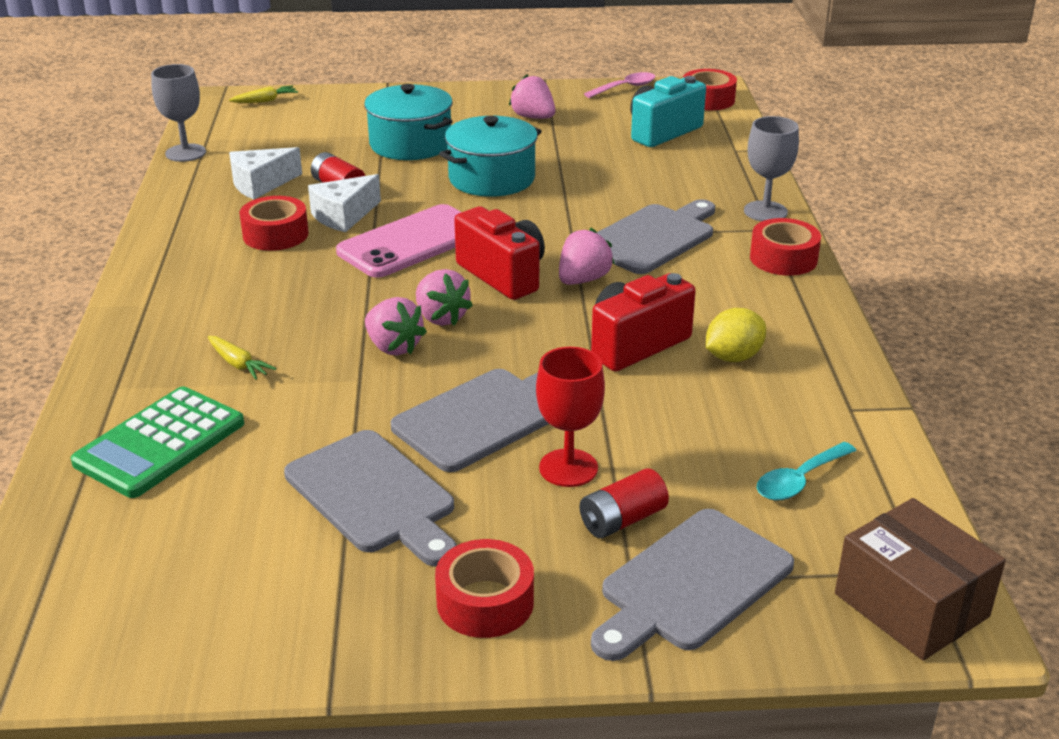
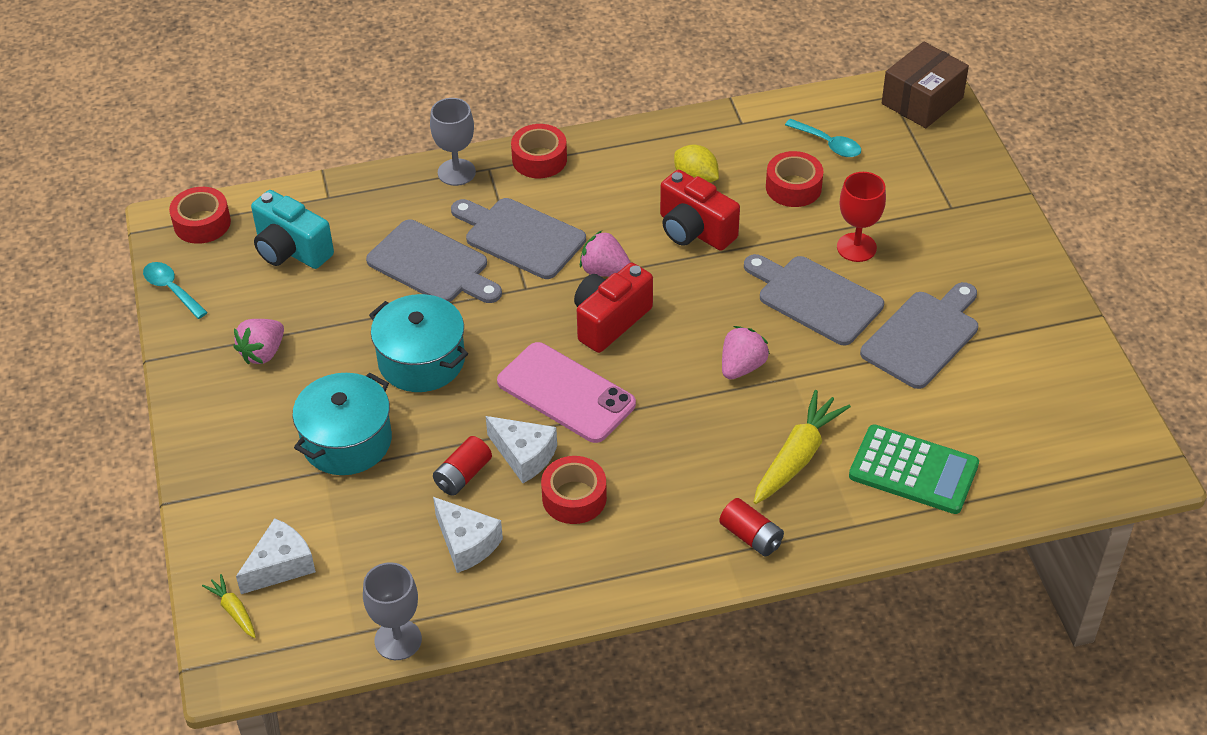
camera: 100 degrees left, 15 degrees up
yellow carrot [208,336,276,380] -> yellow carrot [754,390,851,504], size x1.94
pink strawberry [416,269,473,326] -> none
red tape [435,539,534,638] -> red tape moved to [766,151,823,207]
red battery [580,468,669,538] -> red battery moved to [719,498,784,556]
pink spoon [584,72,655,98] -> turquoise spoon [143,262,208,319]
grey cutting board [591,509,794,661] -> grey cutting board moved to [366,220,502,303]
none -> white cheese [236,518,316,594]

